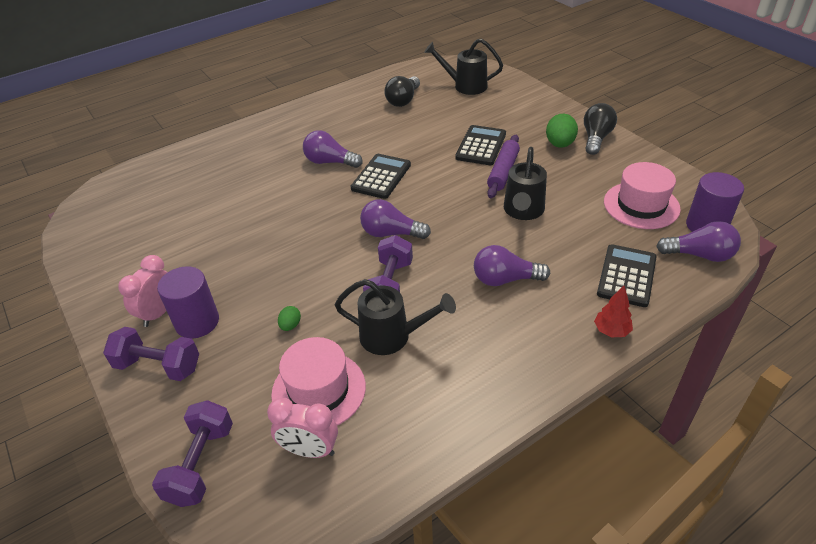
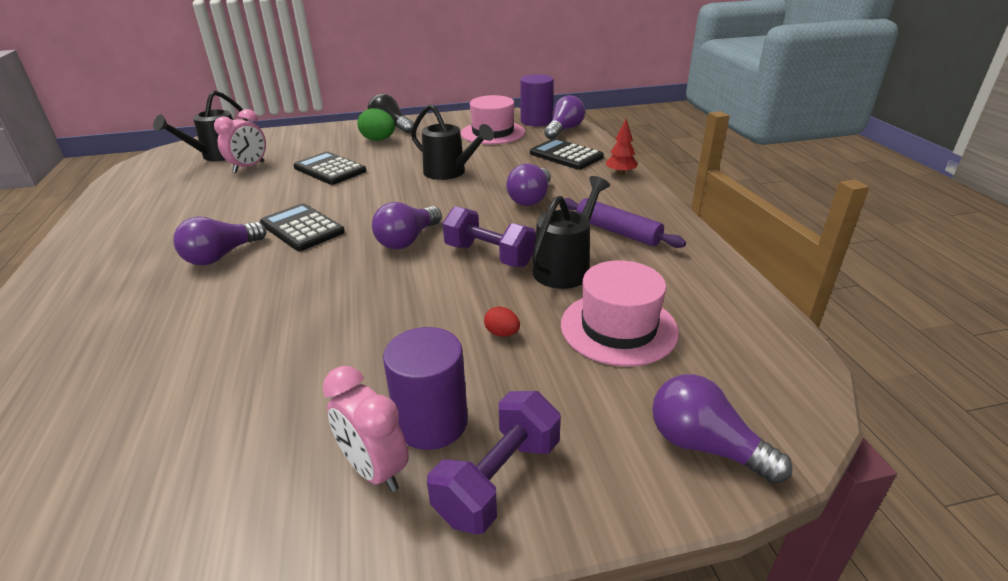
camera: 70 degrees left, 10 degrees down
purple dumbbell [152,400,233,507] -> purple light bulb [652,374,793,484]
pink clock [267,398,338,458] -> pink clock moved to [214,109,266,173]
green egg [278,306,301,331] -> red egg [484,307,520,337]
black light bulb [384,76,420,107] -> none
purple rolling pin [487,135,520,198] -> purple rolling pin moved to [564,198,686,248]

